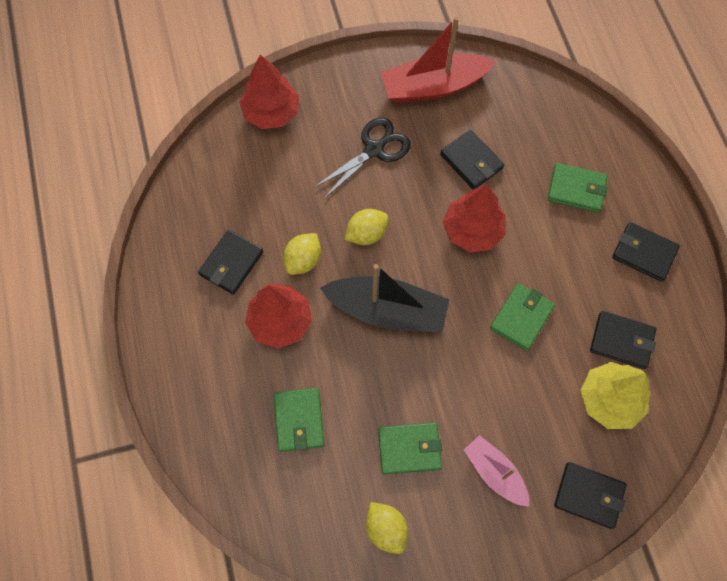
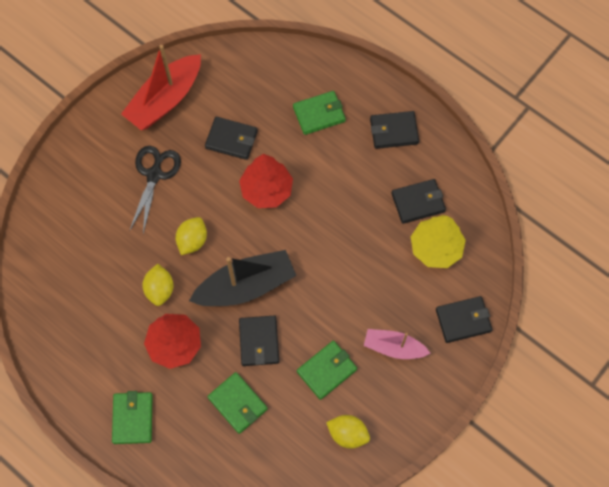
camera: 35 degrees left, 0 degrees up
black wallet [198,230,263,295] -> black wallet moved to [239,315,279,366]
red tree [239,54,299,129] -> none
green wallet [490,283,555,351] -> green wallet moved to [112,391,153,444]

